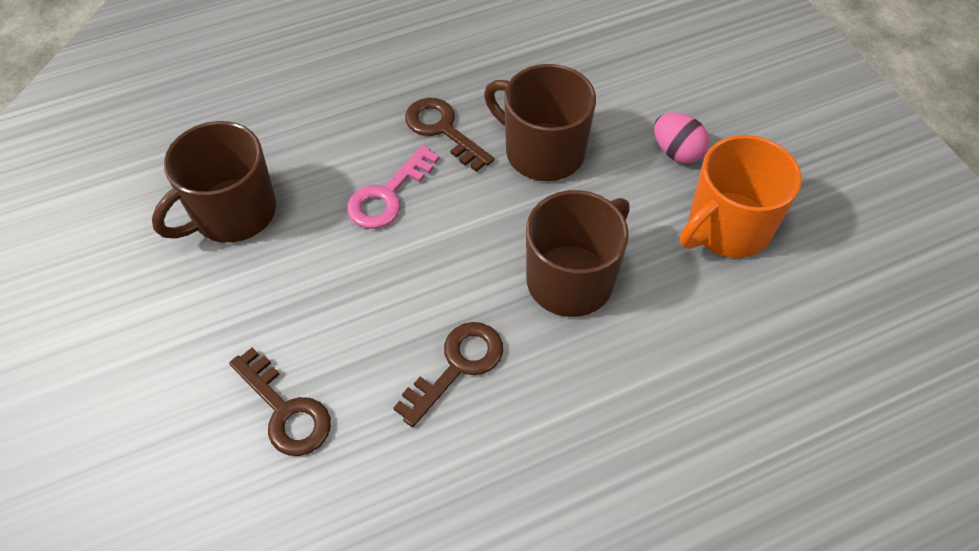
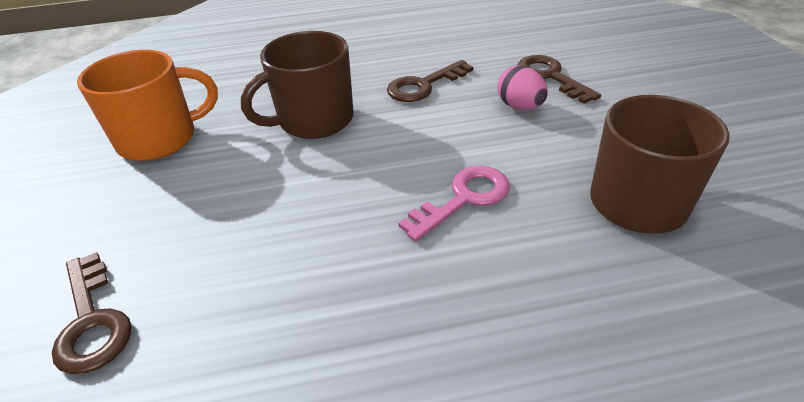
camera: 165 degrees left, 15 degrees down
brown key [405,98,494,172] -> brown key moved to [52,252,132,374]
brown mug [484,64,596,181] -> none
pink egg [654,112,709,164] -> pink egg moved to [497,65,548,110]

